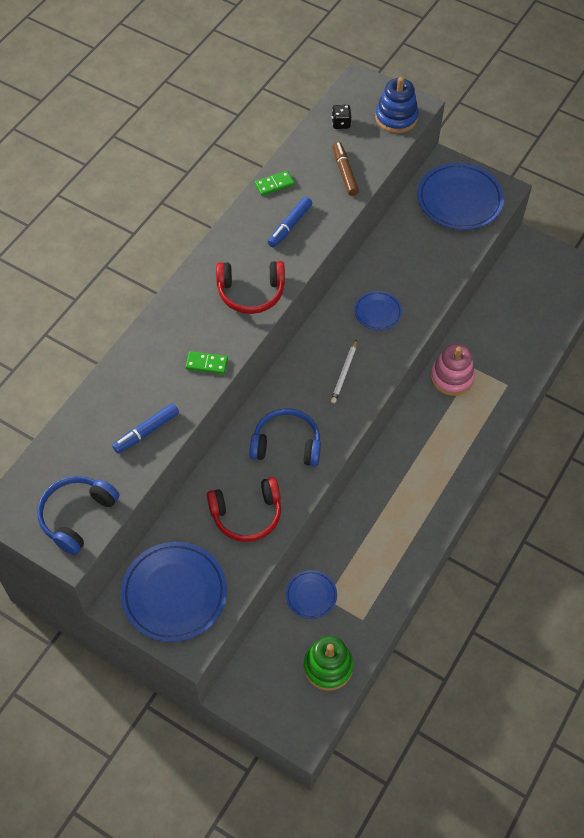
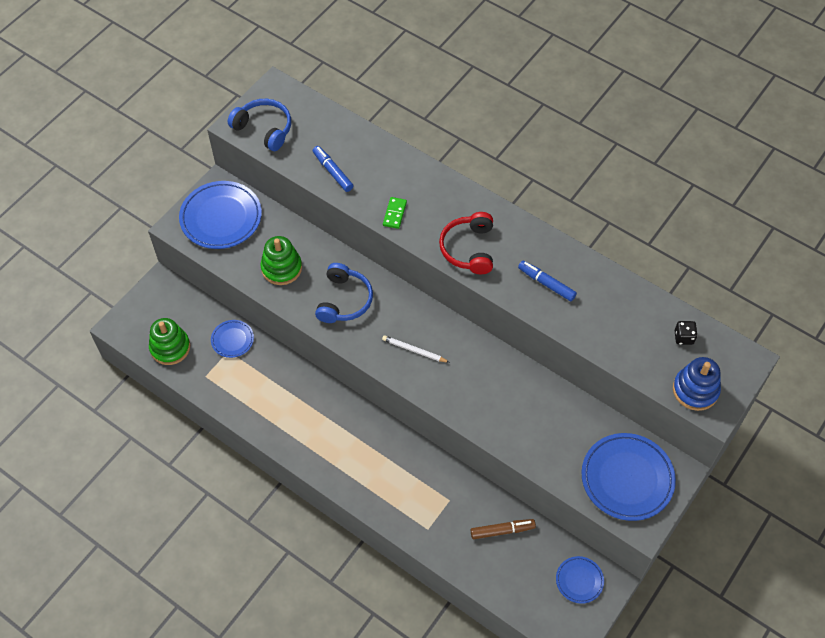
camera: 95 degrees right, 0 degrees up
red headphones [207,477,281,542] -> green stacking toy [260,236,302,285]
green domino [255,171,294,196] -> none
brown marker [333,142,359,196] -> brown marker moved to [471,519,536,539]
blue plate [354,291,402,330] -> blue plate moved to [556,556,604,604]
pink stacking toy [431,344,475,396] -> none

